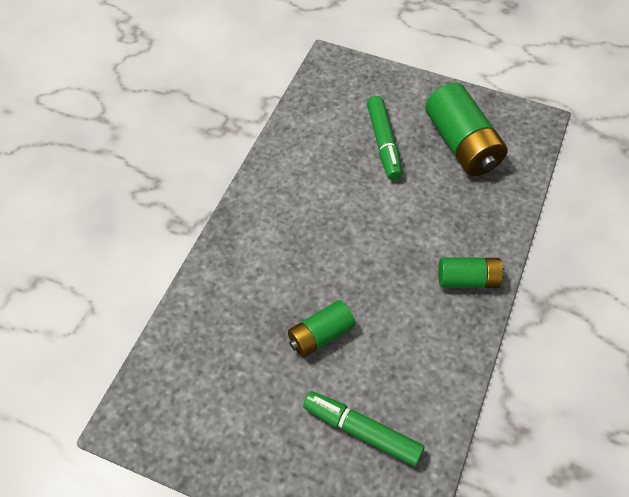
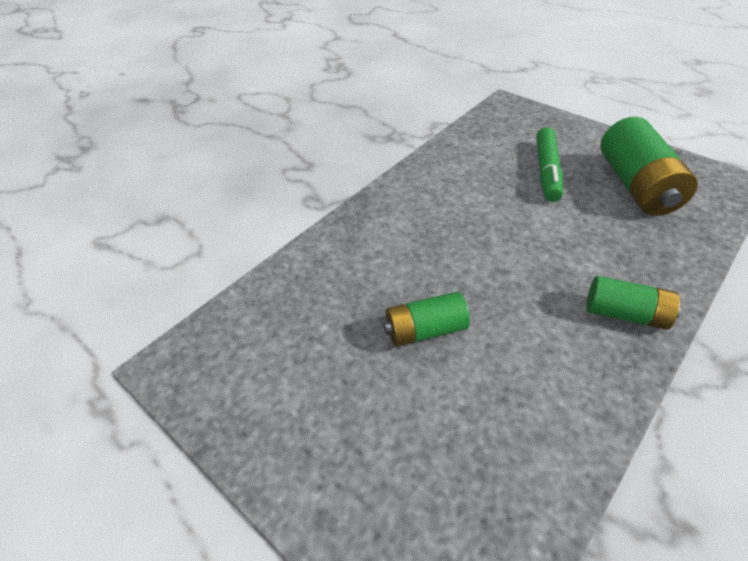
camera: 20 degrees right, 10 degrees down
green marker [303,391,425,466] -> none

